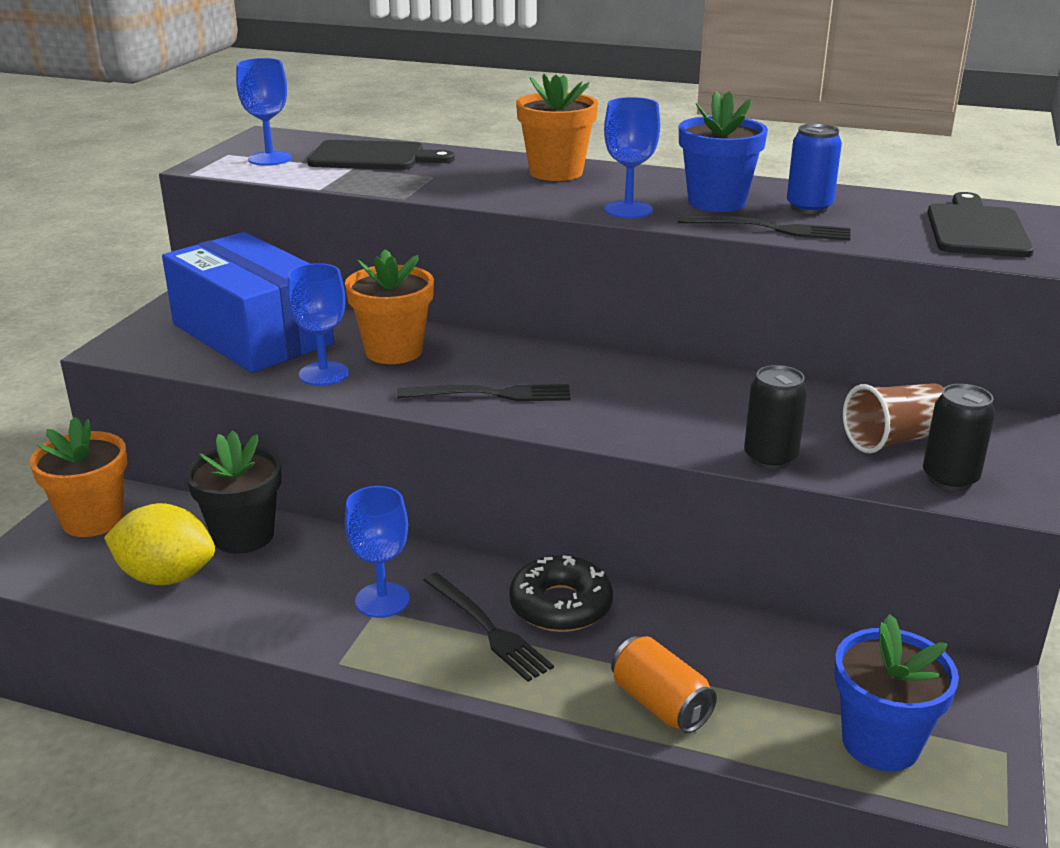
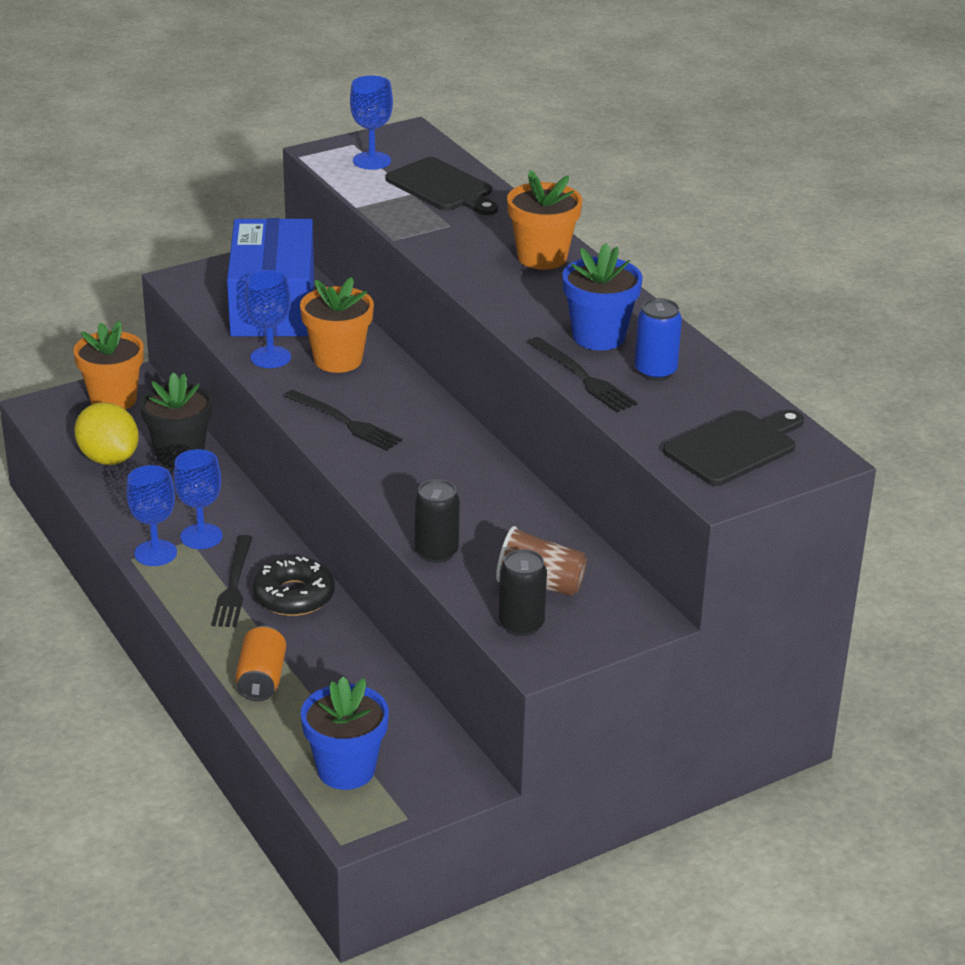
camera: 40 degrees right, 5 degrees up
blue goblet [604,97,660,218] -> blue goblet moved to [126,465,177,566]

